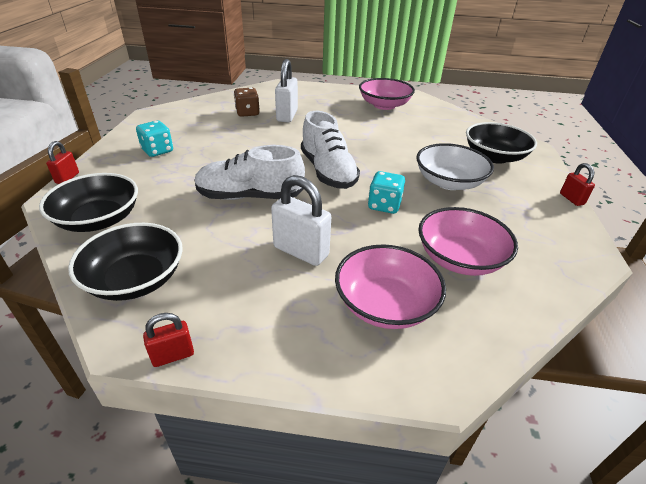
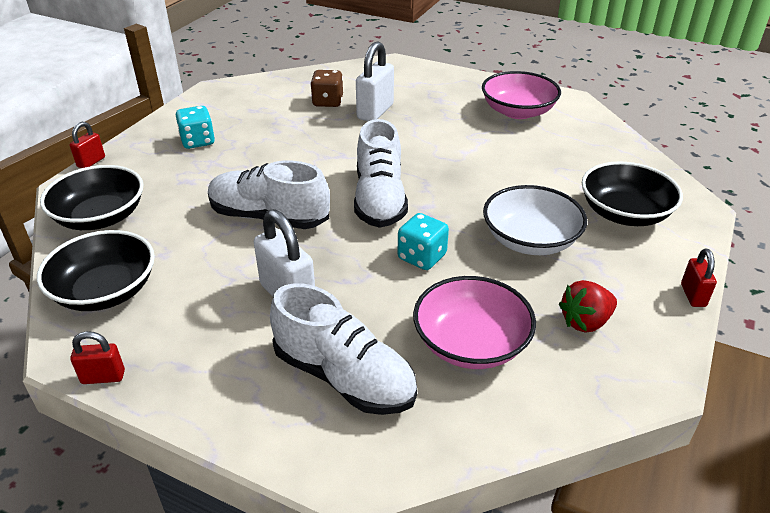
camera: 20 degrees right, 0 degrees up
pink bowl [335,244,446,329] -> white shoe [270,283,417,415]
none -> red strawberry [559,280,617,333]

